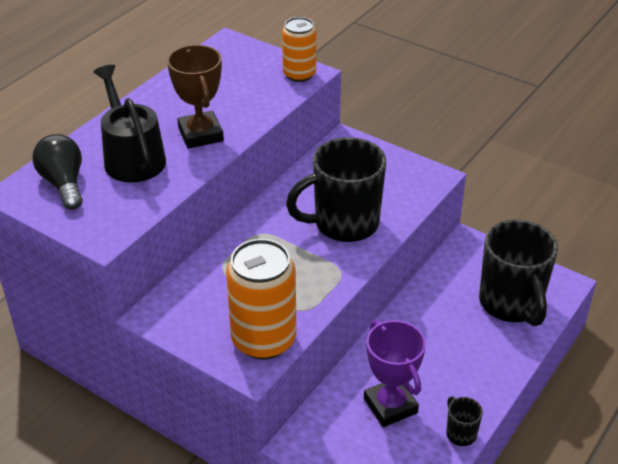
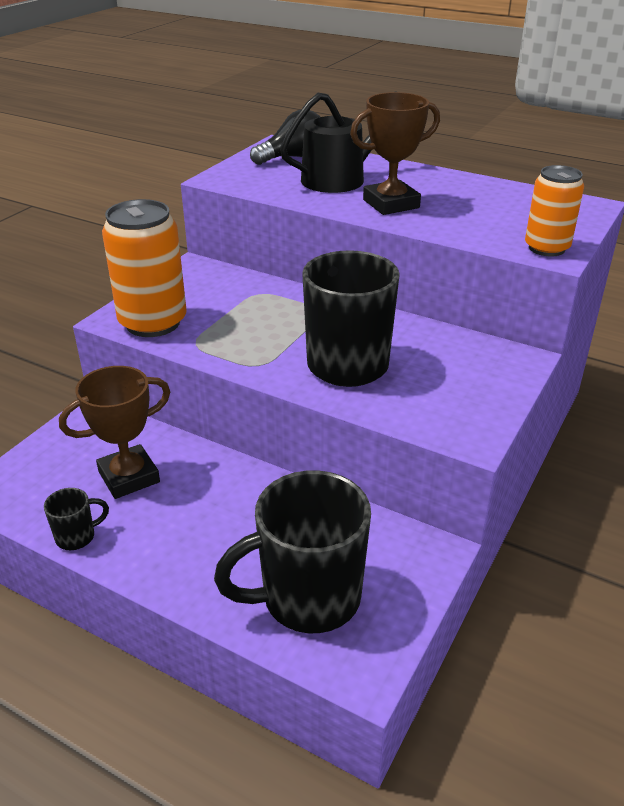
camera: 85 degrees right, 5 degrees down
purple trophy [364,320,426,427] -> brown trophy [59,366,170,499]

